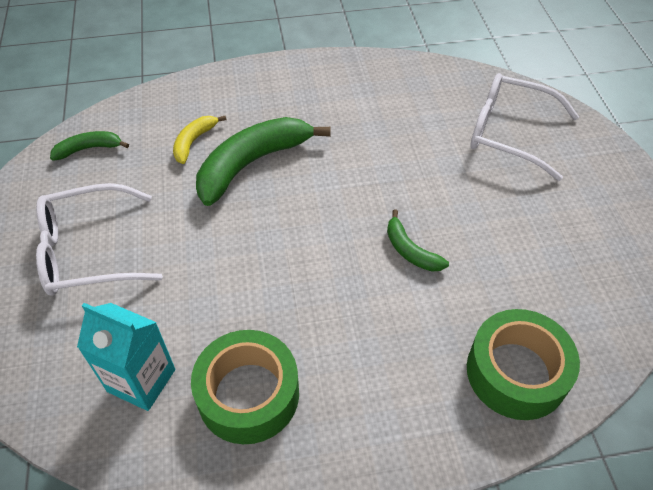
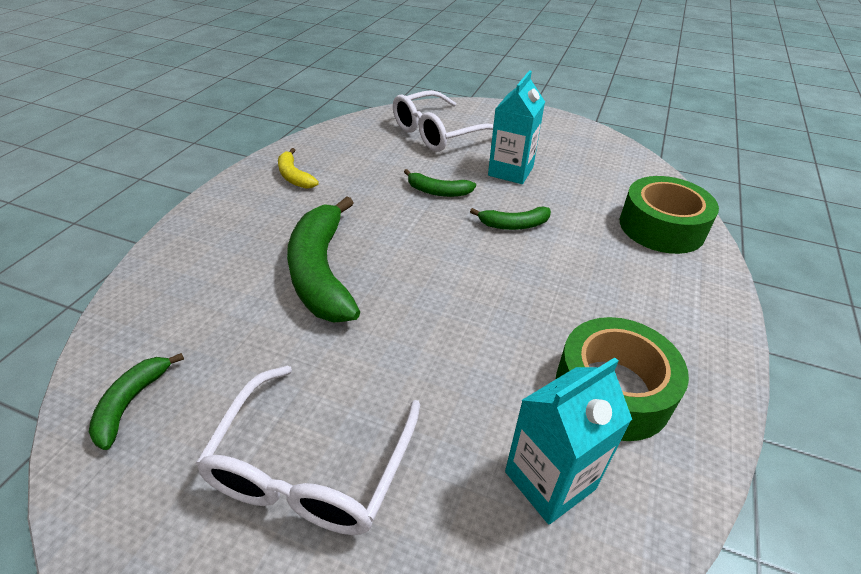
camera: 60 degrees left, 10 degrees down
yellow banana [173,116,227,164] -> yellow banana moved to [278,148,319,189]
none -> green banana [404,169,476,197]
none -> turquoise carton [488,70,545,184]

